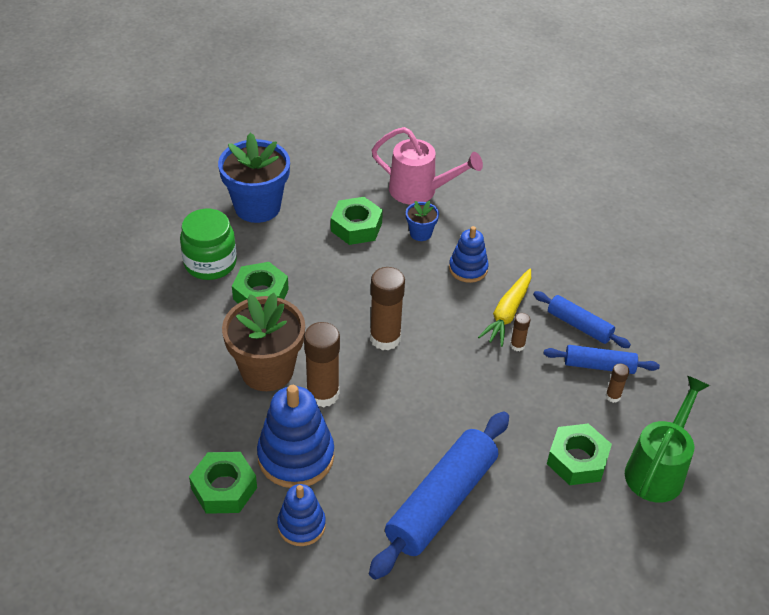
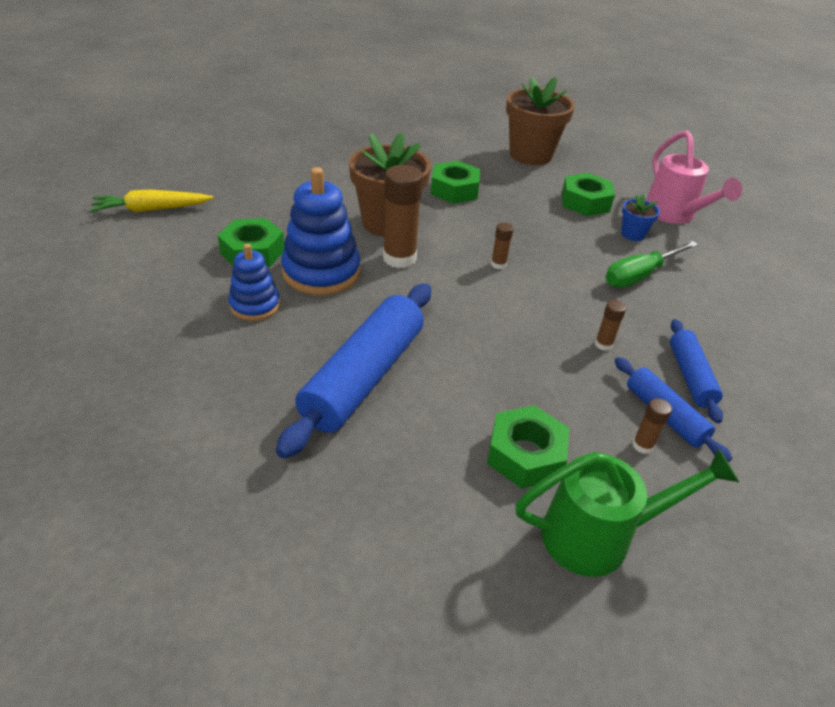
camera: 50 degrees right, 5 degrees down
green jar [180,209,237,280] -> none
blue flower pot [218,133,290,223] -> brown flower pot [506,77,575,165]
blue rolling pin [369,411,509,580] -> blue rolling pin turned 60 degrees counterclockwise [276,283,431,459]
brown glue stick [370,267,405,351] -> brown glue stick [491,222,514,269], size x0.47
blue stacking toy [449,226,489,283] -> green screwdriver [605,241,698,288]
yellow carrot [478,268,531,347] -> yellow carrot moved to [90,190,213,212]

